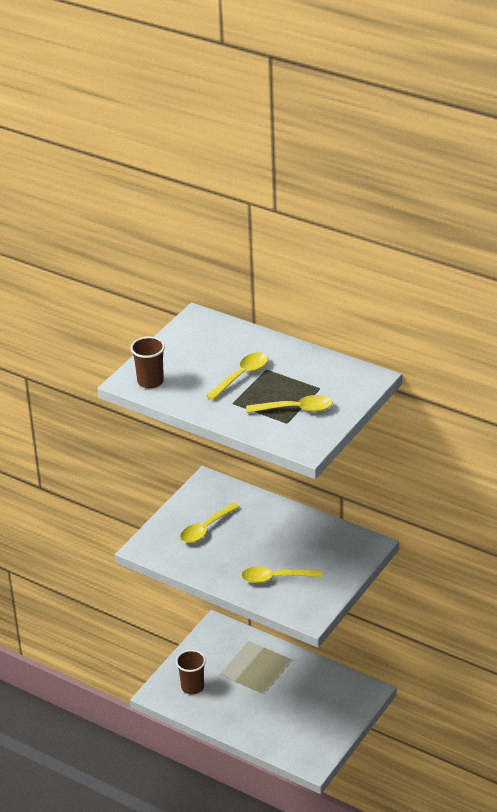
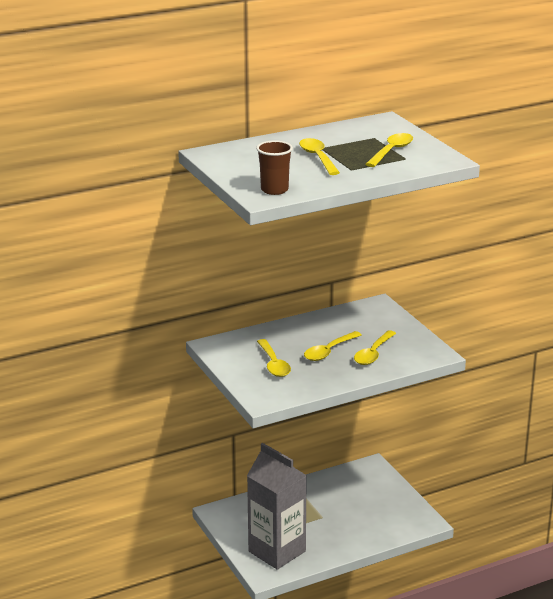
camera: 60 degrees left, 10 degrees down
brown cup [176,650,206,694] -> grey carton [247,443,307,570]
none -> yellow spoon [304,331,361,361]

